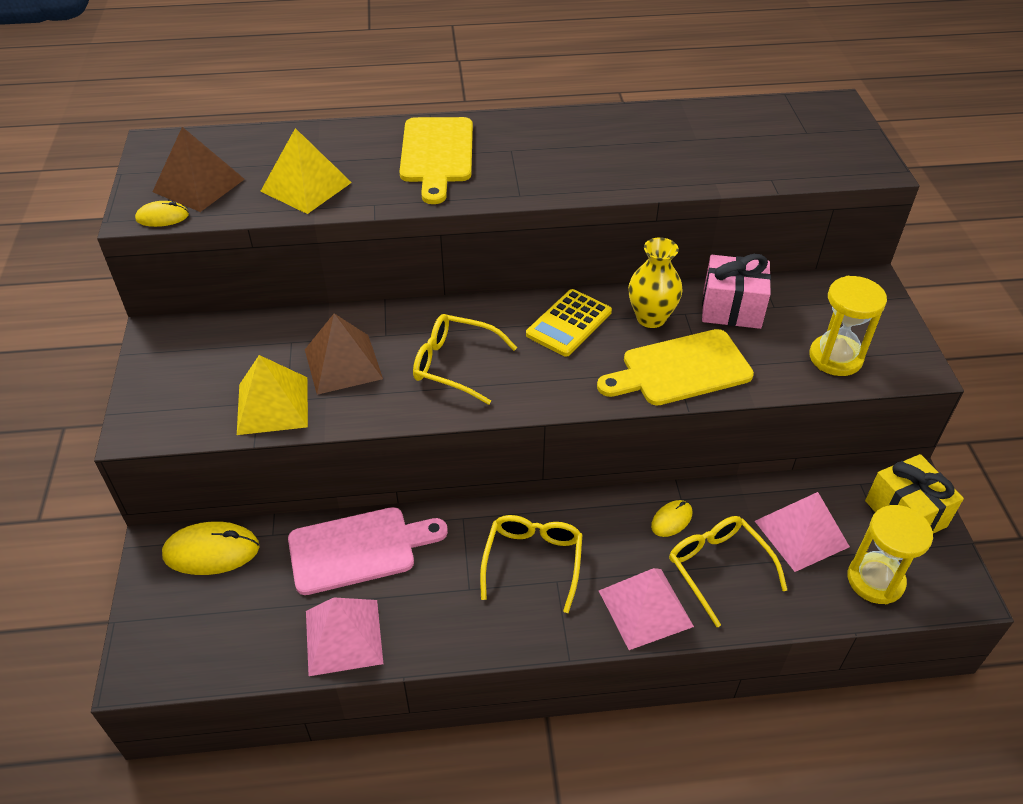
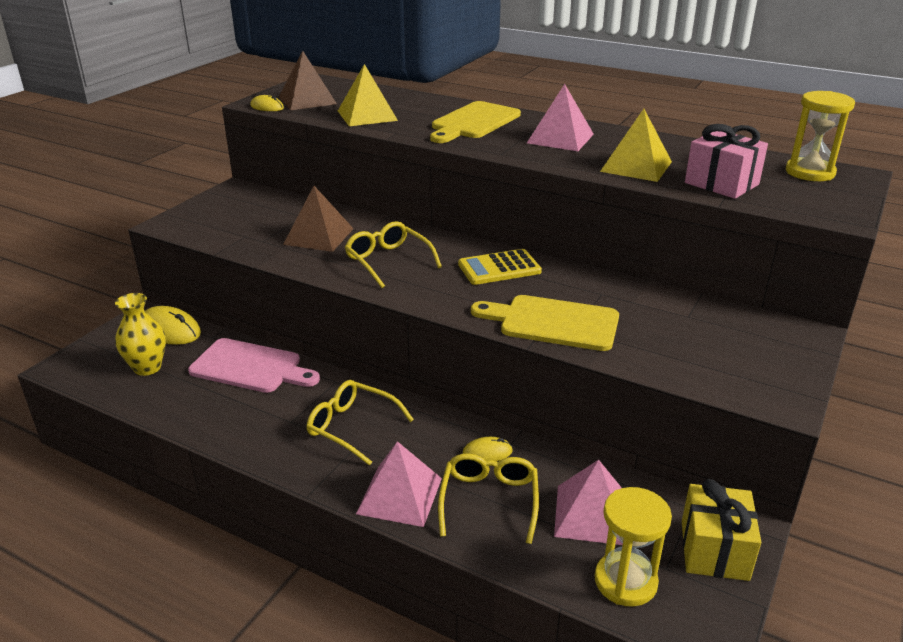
camera: 35 degrees right, 15 degrees down
yellow pyramid [237,355,308,435] -> yellow pyramid moved to [600,109,672,182]
pink pyramid [306,597,383,676] -> pink pyramid moved to [527,84,594,151]
yellow glasses [480,515,583,613] -> yellow glasses turned 105 degrees counterclockwise [307,380,414,466]
yellow vase [628,237,683,328] -> yellow vase moved to [115,293,166,376]
pink gift [702,254,771,329] -> pink gift moved to [685,124,768,199]
yellow hourglass [809,276,887,376] -> yellow hourglass moved to [786,91,855,181]

